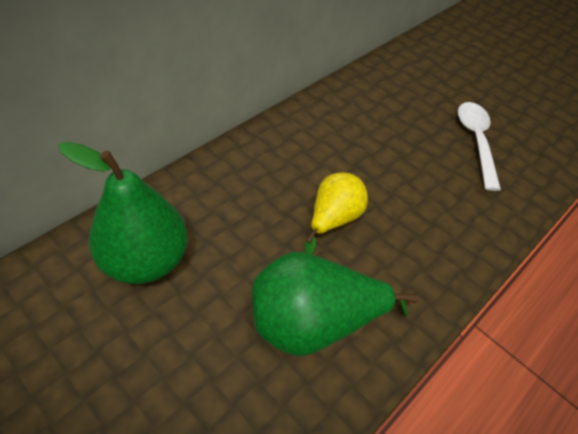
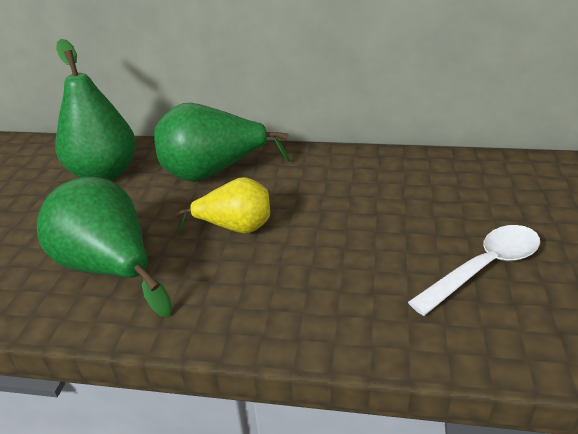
camera: 60 degrees right, 15 degrees down
none -> green pear [154,103,290,182]

